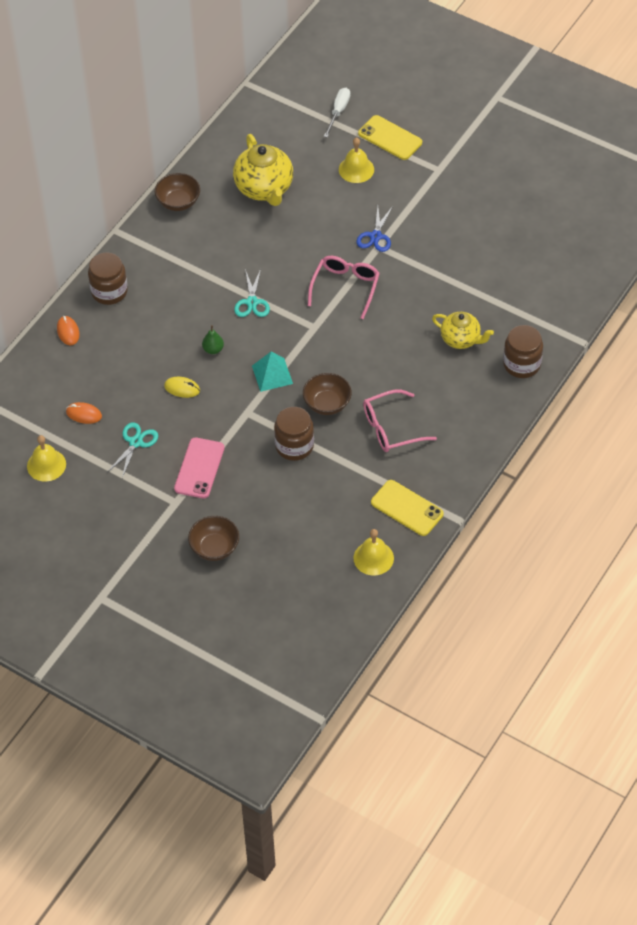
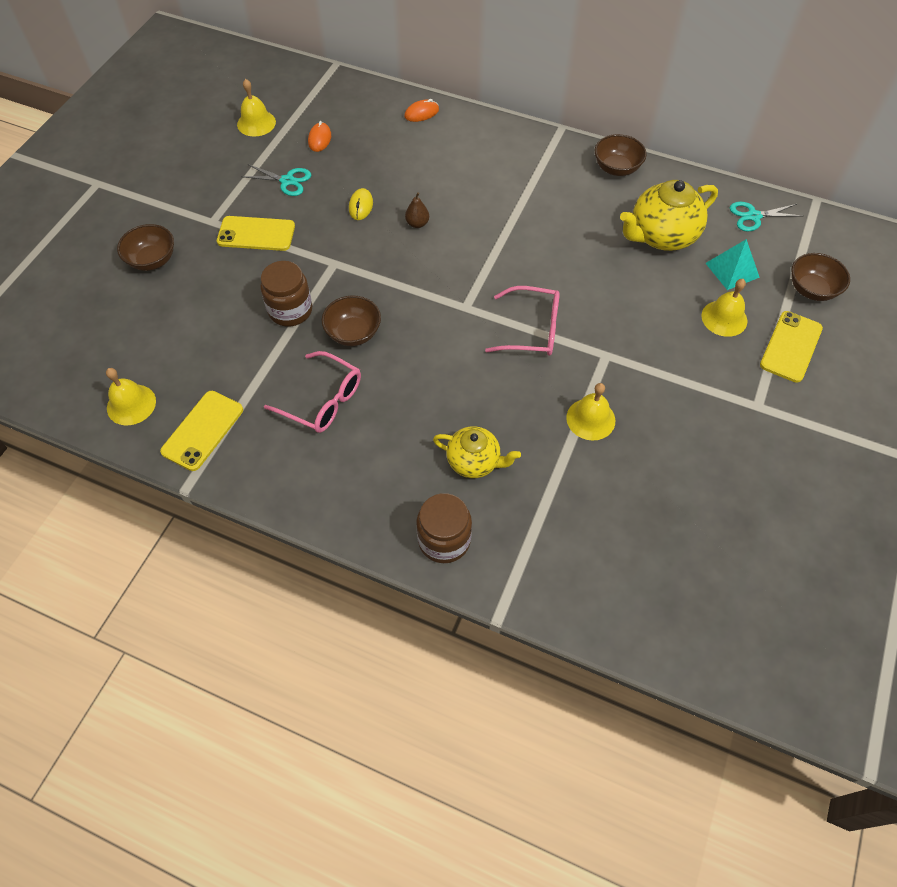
camera: 80 degrees right, 5 degrees up
brown jar [88,252,128,305] -> none
pink phone [174,438,225,498] -> yellow phone [217,216,295,251]
green pear [202,325,224,354] -> brown pear [405,192,429,228]
turquoise scissors [234,269,270,317] -> turquoise scissors moved to [730,202,802,232]
turquoise pyramid [252,352,293,392] -> turquoise pyramid moved to [705,239,760,290]
white screwdriver [324,88,350,138] -> brown bowl [791,253,850,301]
blue scissors [356,206,393,252] -> none
pink glasses [363,389,437,452] -> pink glasses turned 150 degrees clockwise [264,351,361,433]
yellow teapot [432,312,494,349] -> yellow teapot turned 90 degrees counterclockwise [433,426,521,478]
none -> yellow bell [566,383,615,441]

